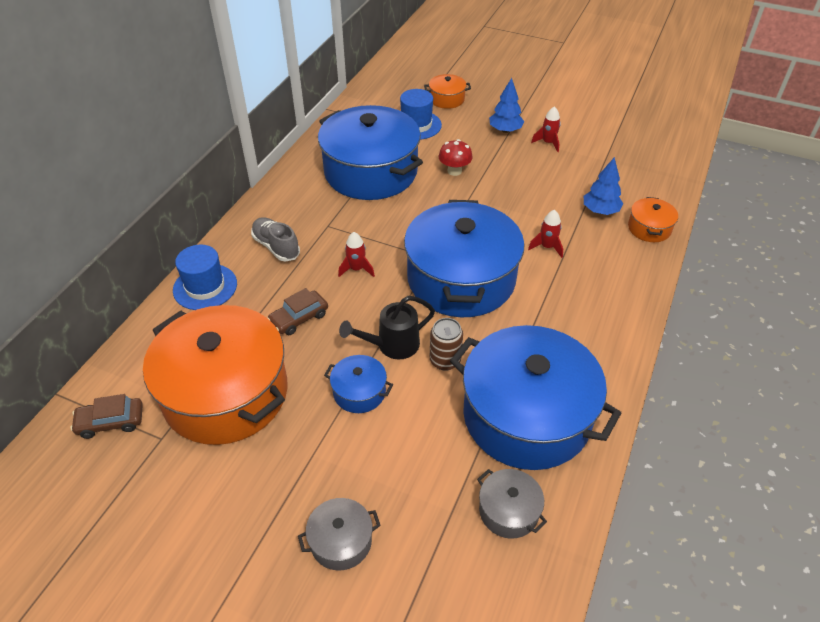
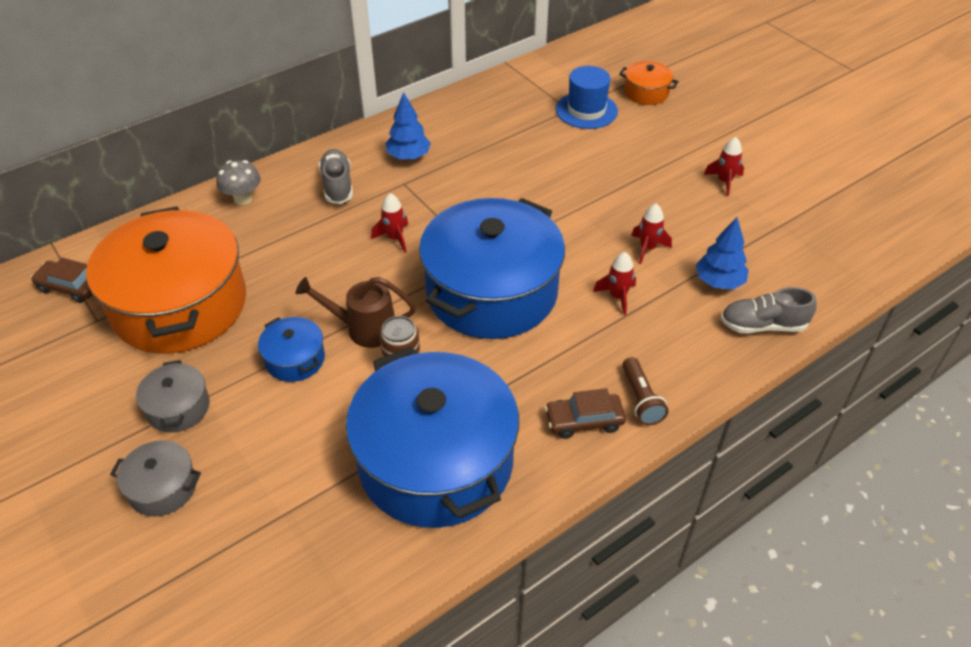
camera: 30 degrees right, 0 degrees up
blue hat [173,245,237,310] -> grey mushroom [216,160,261,205]
brown car [268,288,328,335] -> brown car moved to [545,388,626,439]
blue pot [318,105,423,200] -> none
black watering can [339,296,435,359] -> brown watering can [295,277,416,348]
red mushroom [439,139,473,176] -> none
grey pot [477,469,547,539] -> grey pot moved to [136,360,210,432]
blue tree [489,78,524,133] -> blue tree moved to [385,92,431,160]
orange pot [628,197,678,242] -> grey shoe [721,287,817,333]
none -> brown flashlight [622,357,669,425]
none -> red rocket [631,204,672,264]

